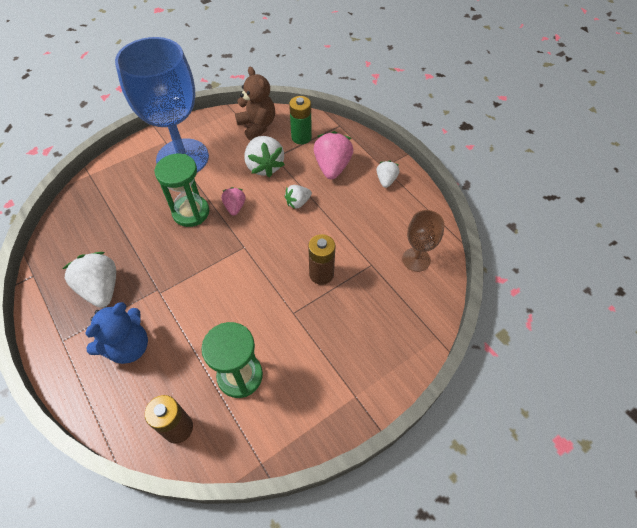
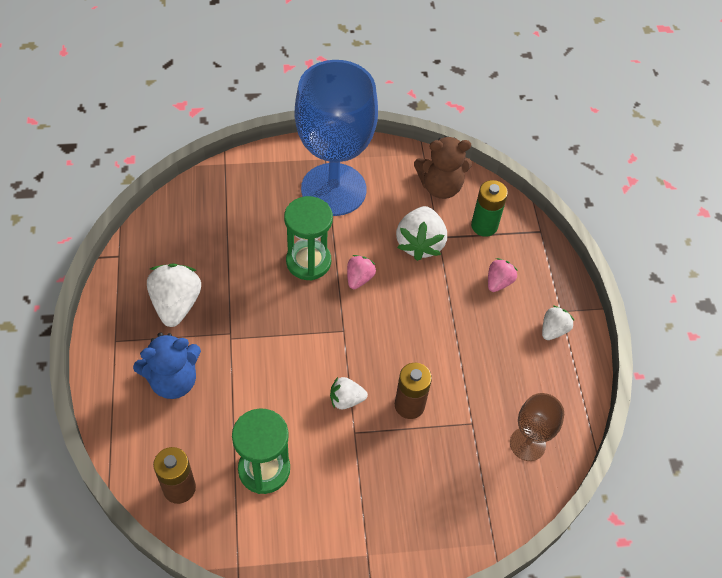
camera: 25 degrees right, 0 degrees up
brown teddy bear [235,67,275,141] -> brown teddy bear turned 90 degrees clockwise [414,136,472,199]
white strawberry [285,185,312,209] -> white strawberry moved to [330,377,368,409]
pink strawberry [313,131,353,180] -> pink strawberry [488,258,518,292], size x0.57

